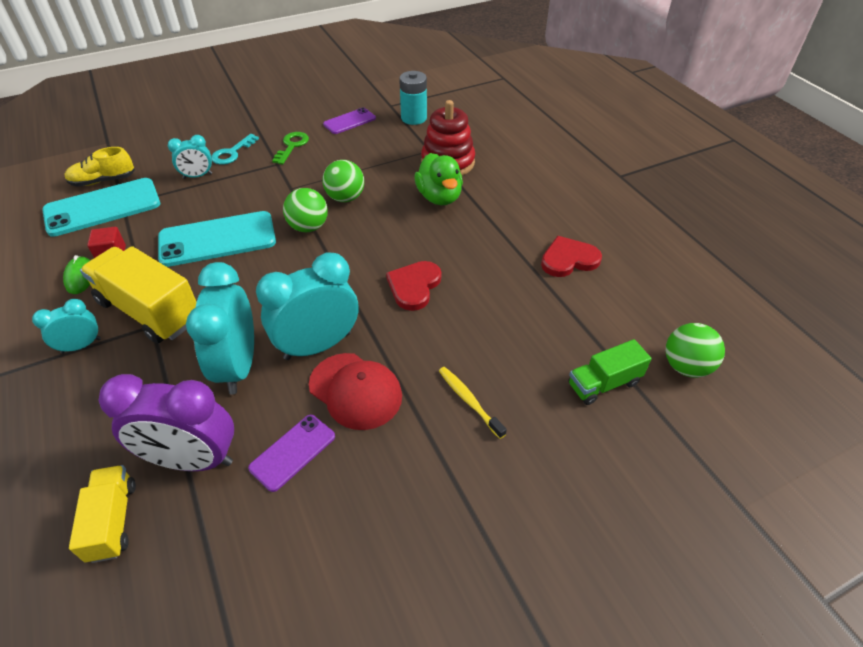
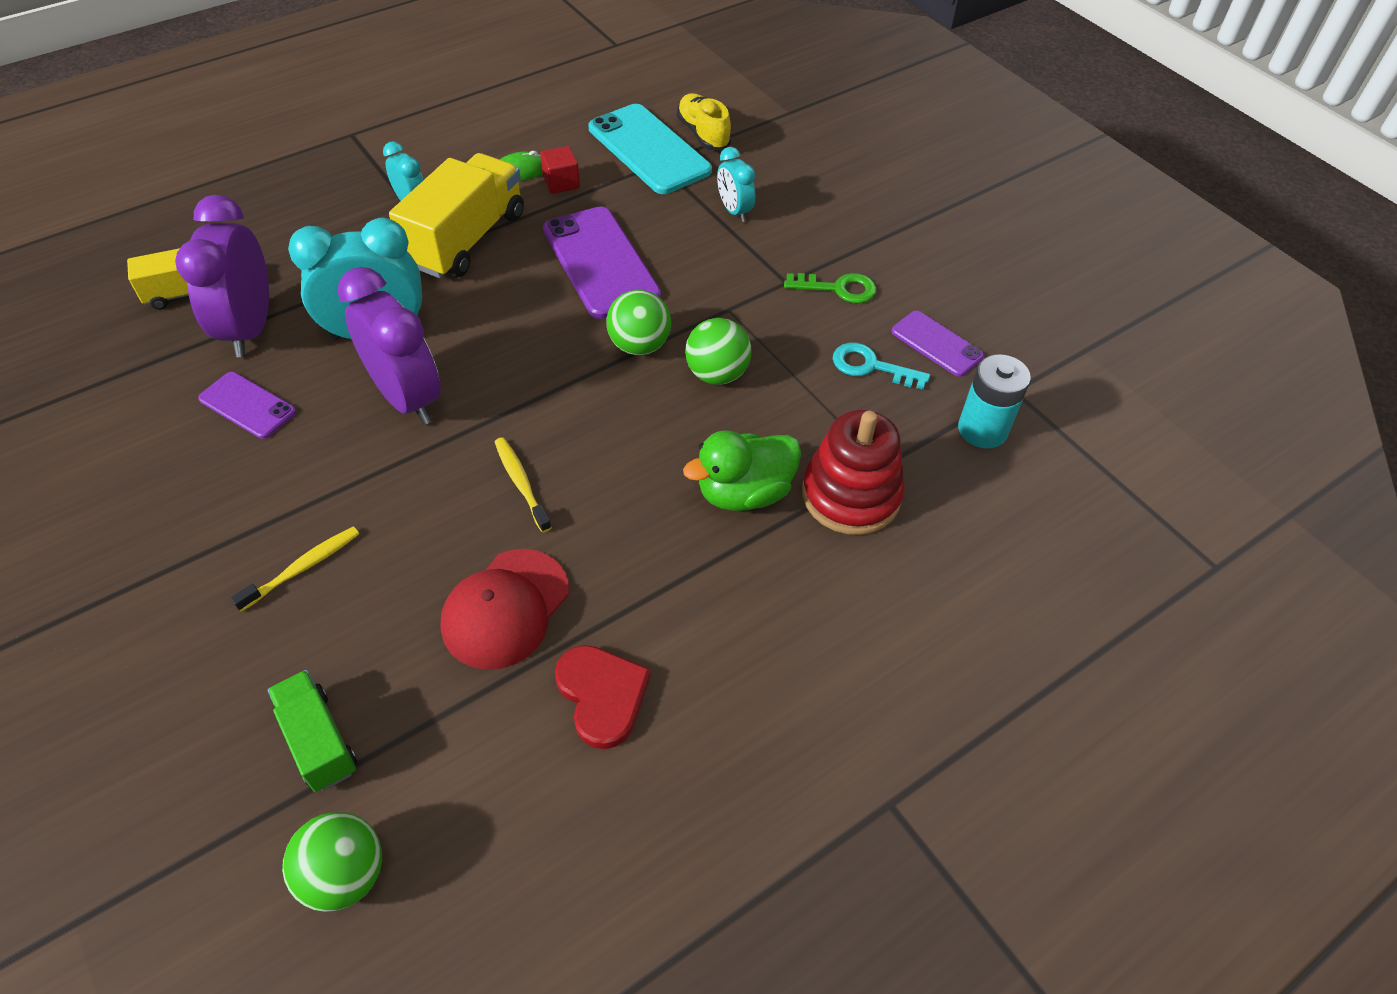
camera: 80 degrees right, 5 degrees up
turquoise phone [158,211,276,267] -> purple phone [543,207,661,319]
turquoise key [211,134,259,165] -> turquoise key moved to [833,343,930,390]
turquoise clock [256,253,358,360] -> purple clock [338,267,441,425]
red cap [309,353,402,430] -> red cap moved to [440,549,569,670]
red heart [386,261,441,311] -> yellow toothbrush [495,437,552,533]

